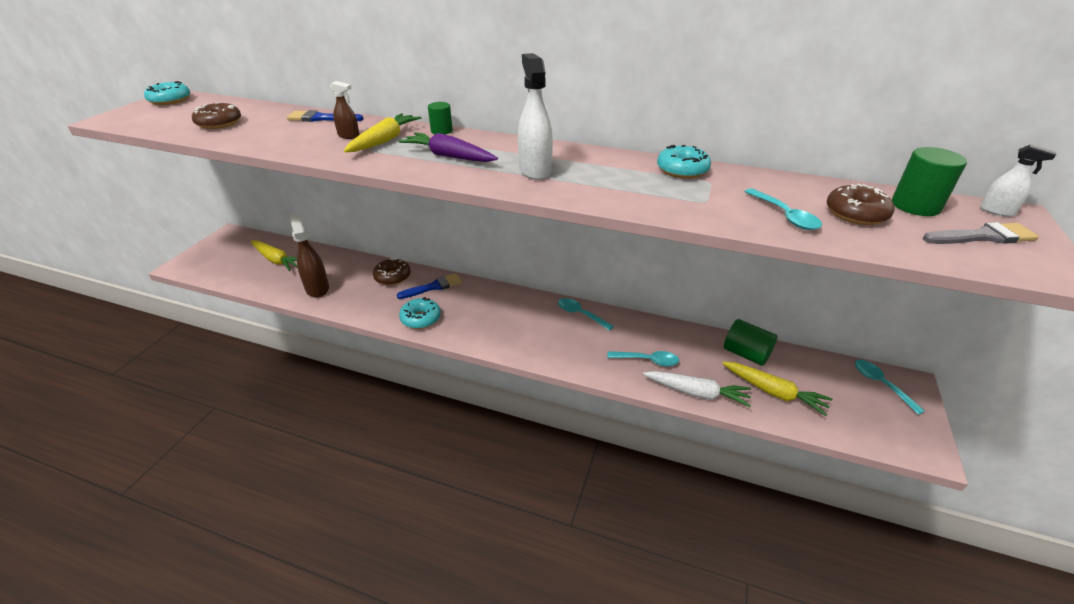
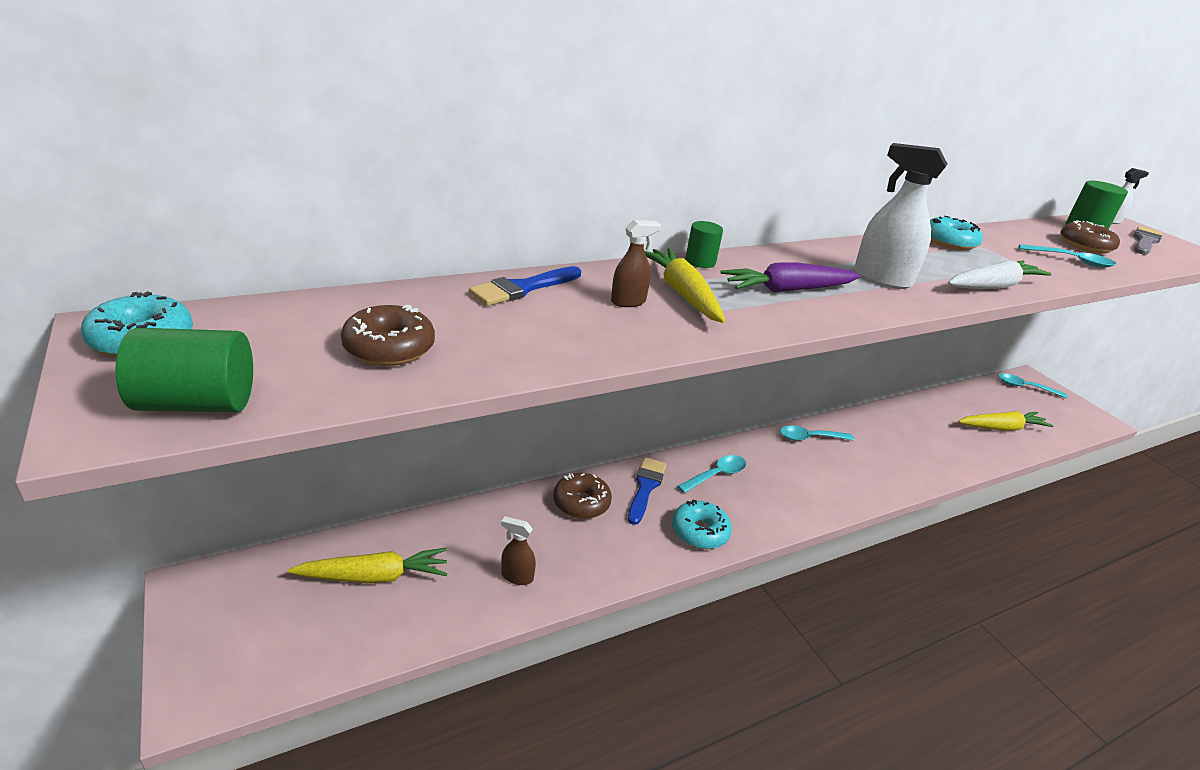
camera: 50 degrees left, 5 degrees down
brown spray bottle [290,213,329,298] -> brown spray bottle [501,516,536,585], size x0.55
turquoise spoon [607,351,679,366] -> turquoise spoon moved to [677,455,746,493]
white carrot [643,371,751,407] -> white carrot moved to [948,260,1052,289]
green cylinder [724,319,777,366] -> green cylinder moved to [115,328,253,412]

